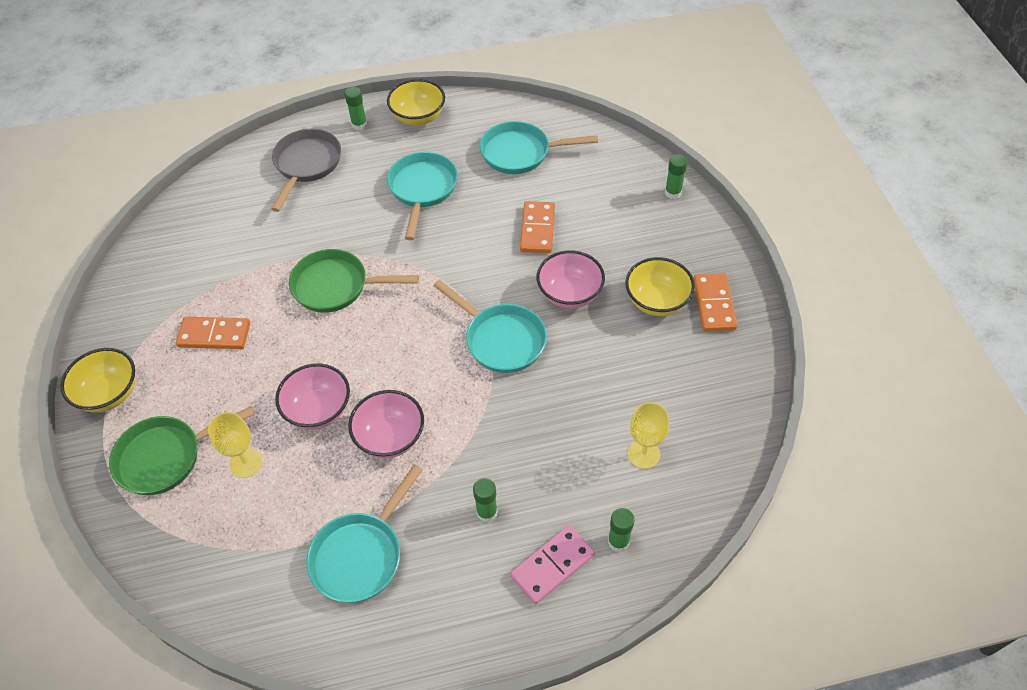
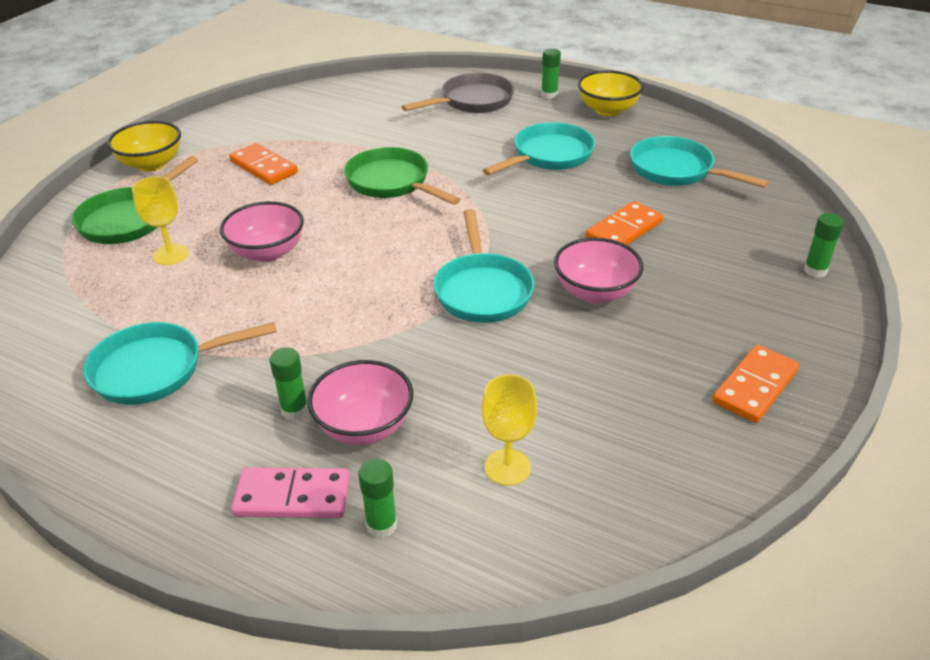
camera: 40 degrees right, 15 degrees down
green pan [109,406,255,495] -> green pan turned 75 degrees counterclockwise [72,156,198,244]
pink bowl [348,390,424,458] -> pink bowl moved to [307,360,413,445]
yellow bowl [625,257,695,316] -> none

